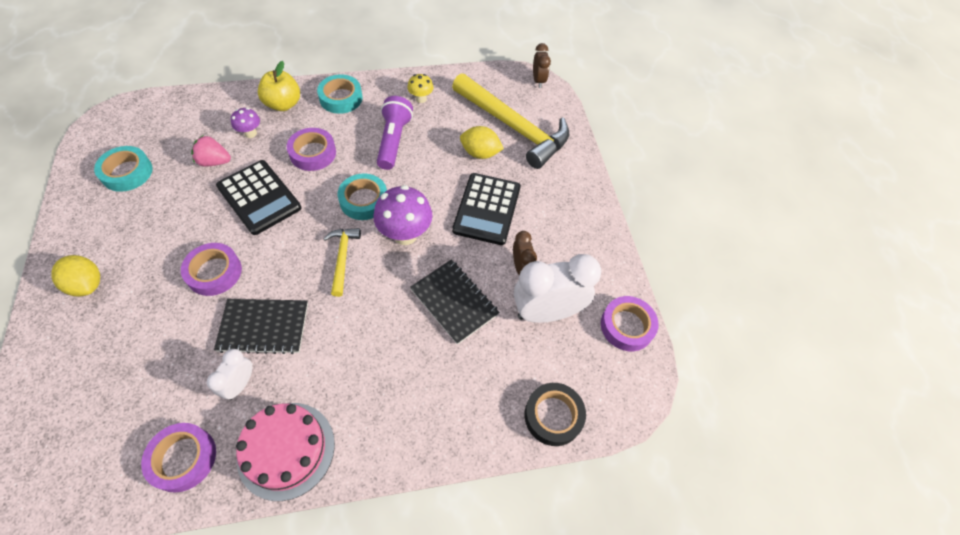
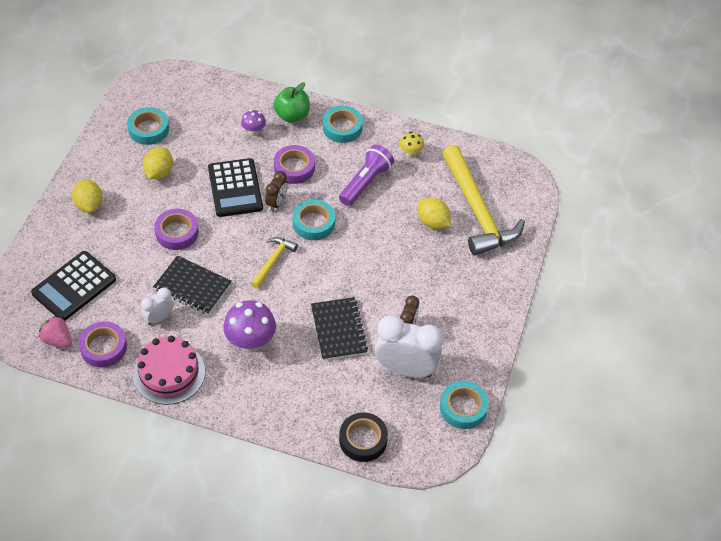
camera: 30 degrees right, 5 degrees down
pink strawberry [191,135,231,167] -> pink strawberry moved to [39,315,72,348]
yellow apple [258,61,300,111] -> green apple [273,82,310,123]
purple mushroom [373,185,432,245] -> purple mushroom moved to [223,300,276,353]
black calculator [452,173,521,245] -> black calculator moved to [31,251,116,321]
brown clock [533,43,551,88] -> brown clock moved to [265,171,288,211]
purple tape [601,296,658,351] -> turquoise tape [440,381,488,429]
none -> yellow lemon [143,147,173,179]

